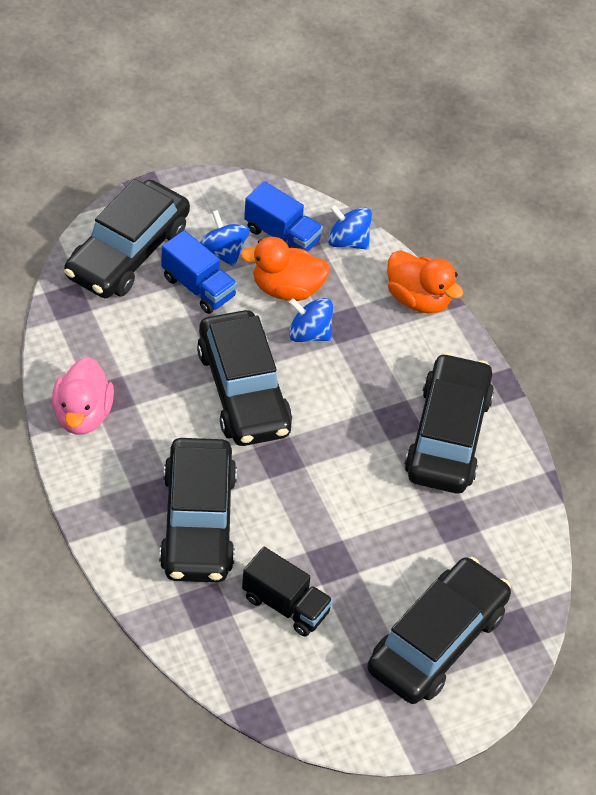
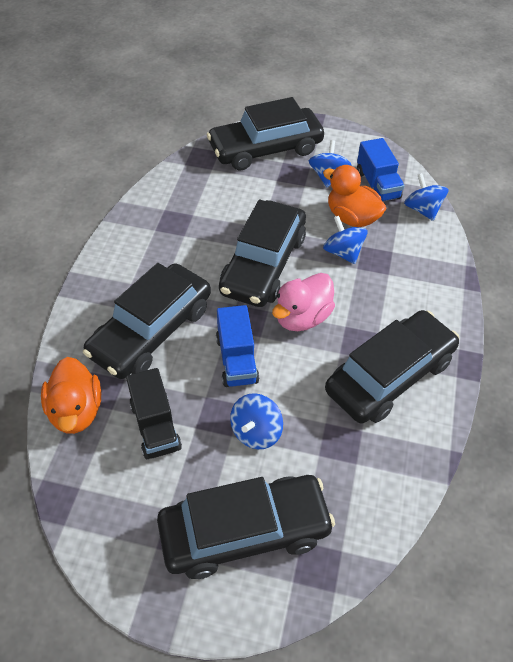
camera: 40 degrees right, 0 degrees up
pink duck [52,357,114,435] -> pink duck moved to [272,273,335,331]
blue truck [162,230,237,314] -> blue truck moved to [216,305,259,387]
orange duck [387,250,463,313] -> orange duck moved to [41,357,101,434]
none -> blue spinning top [230,393,283,449]

